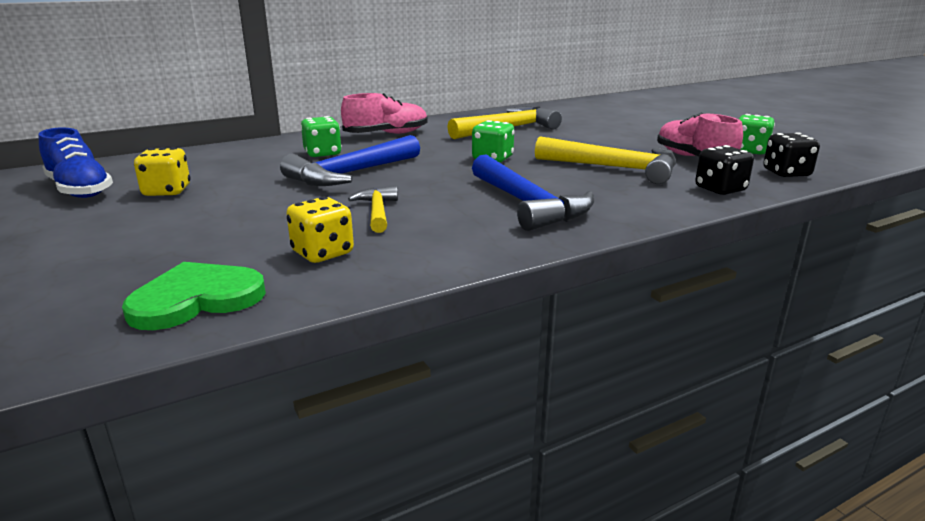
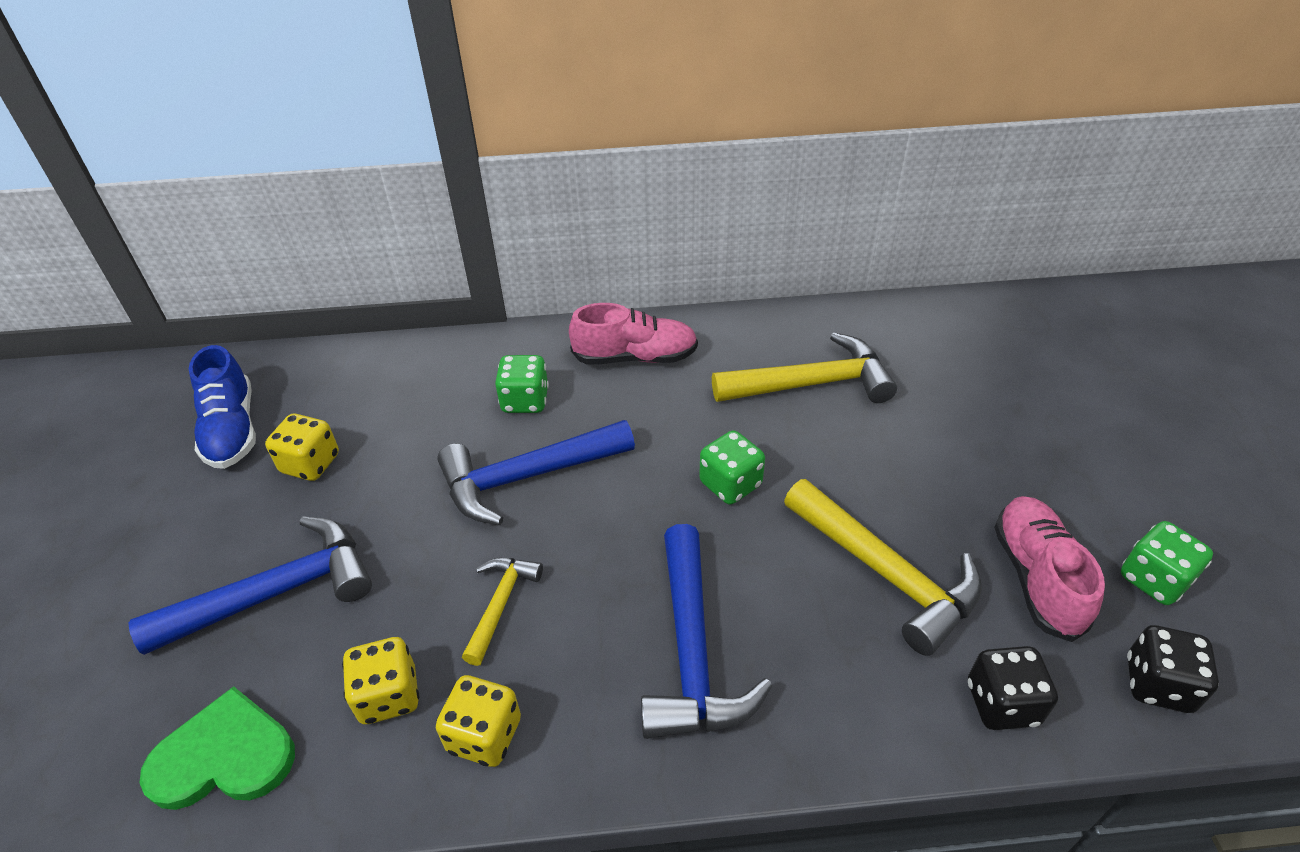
camera: 25 degrees right, 20 degrees up
none -> blue hammer [129,516,372,655]
none -> yellow dice [436,675,521,767]

